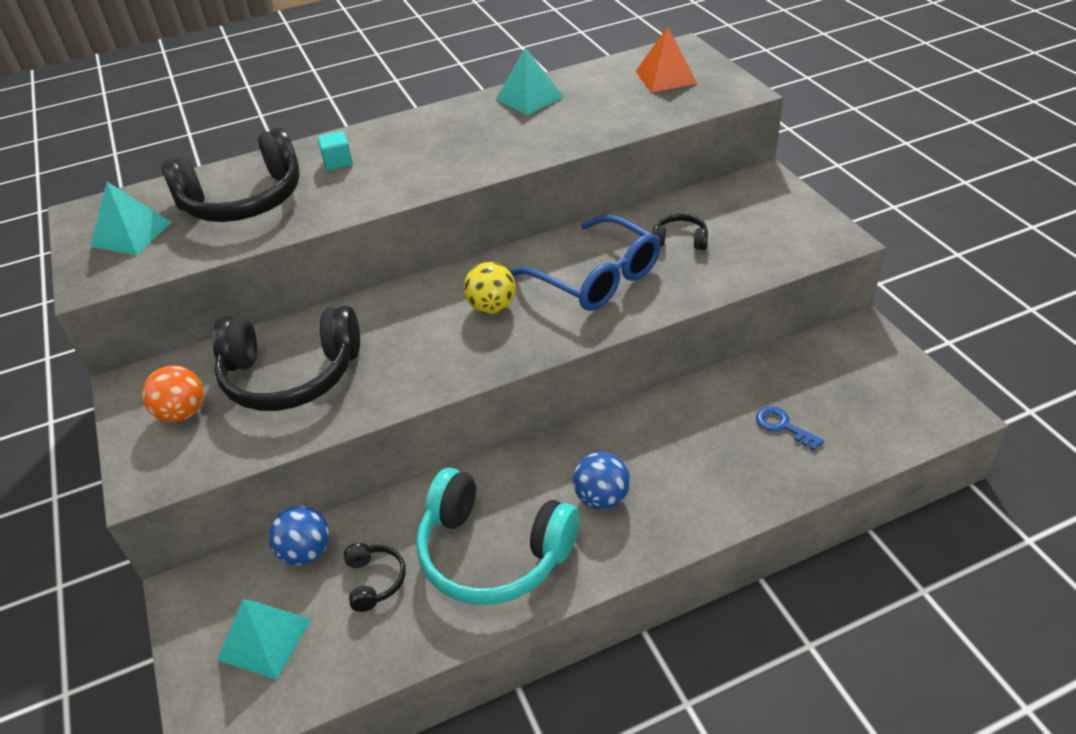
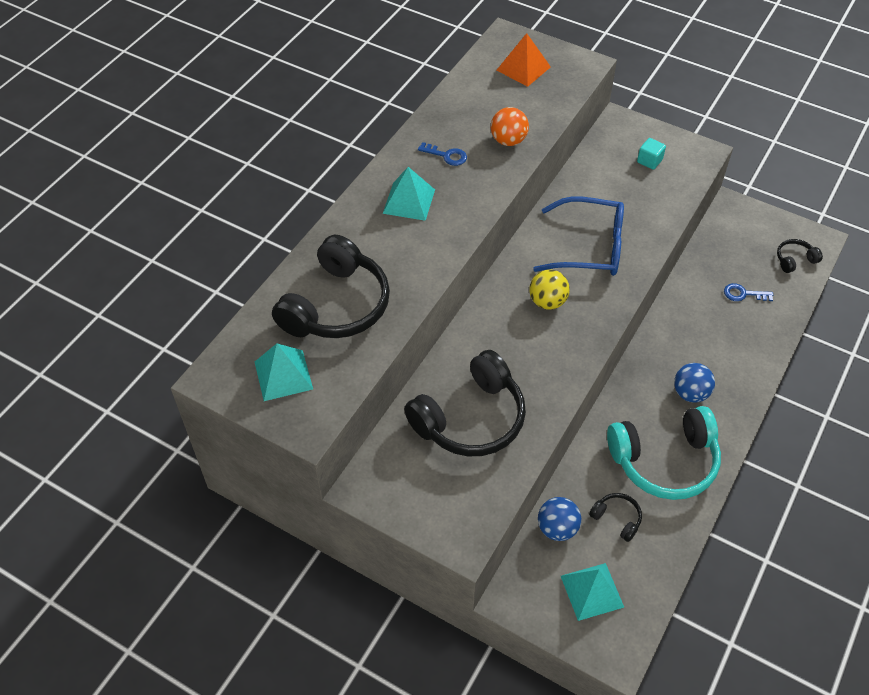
camera: 40 degrees left, 10 degrees up
orange ball [142,365,203,422] -> orange ball moved to [491,107,529,146]
turquoise cube [318,131,353,171] -> turquoise cube moved to [637,138,666,170]
turquoise pyramid [496,47,563,115] -> turquoise pyramid moved to [383,167,435,221]
black headphones [652,213,708,250] -> black headphones moved to [777,239,823,273]
none -> blue key [418,142,467,166]

